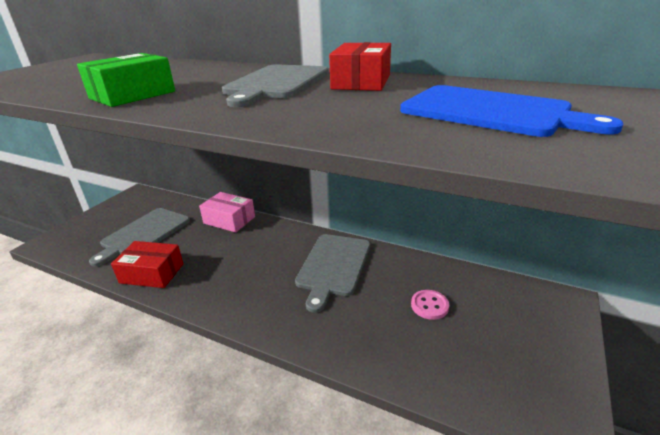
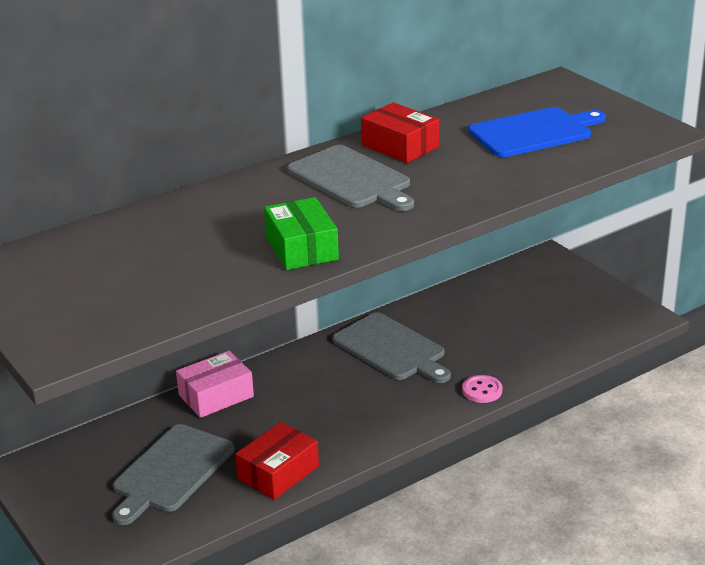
camera: 60 degrees left, 0 degrees up
grey cutting board [89,208,190,267] -> grey cutting board turned 60 degrees clockwise [112,424,235,525]
pink button [411,290,449,320] -> pink button moved to [462,375,502,403]

